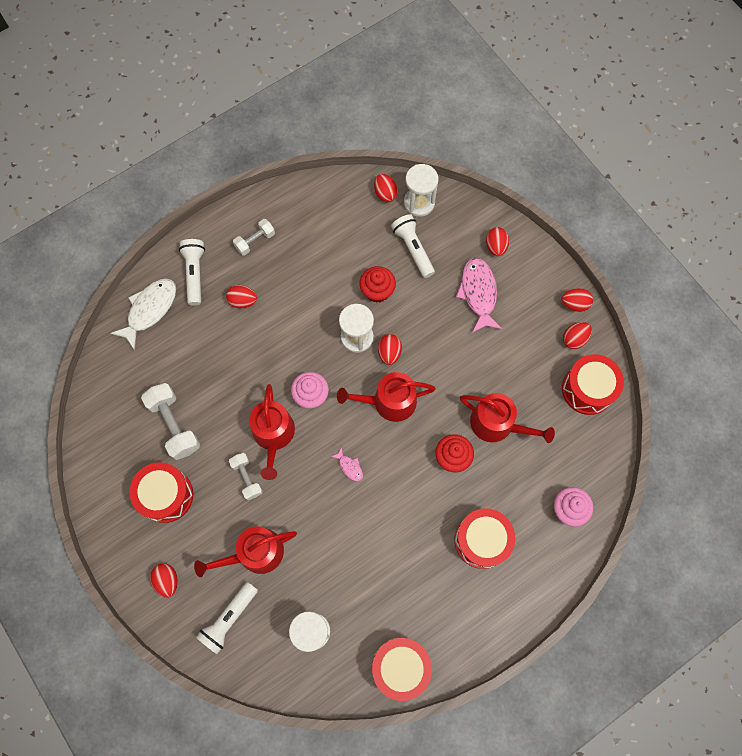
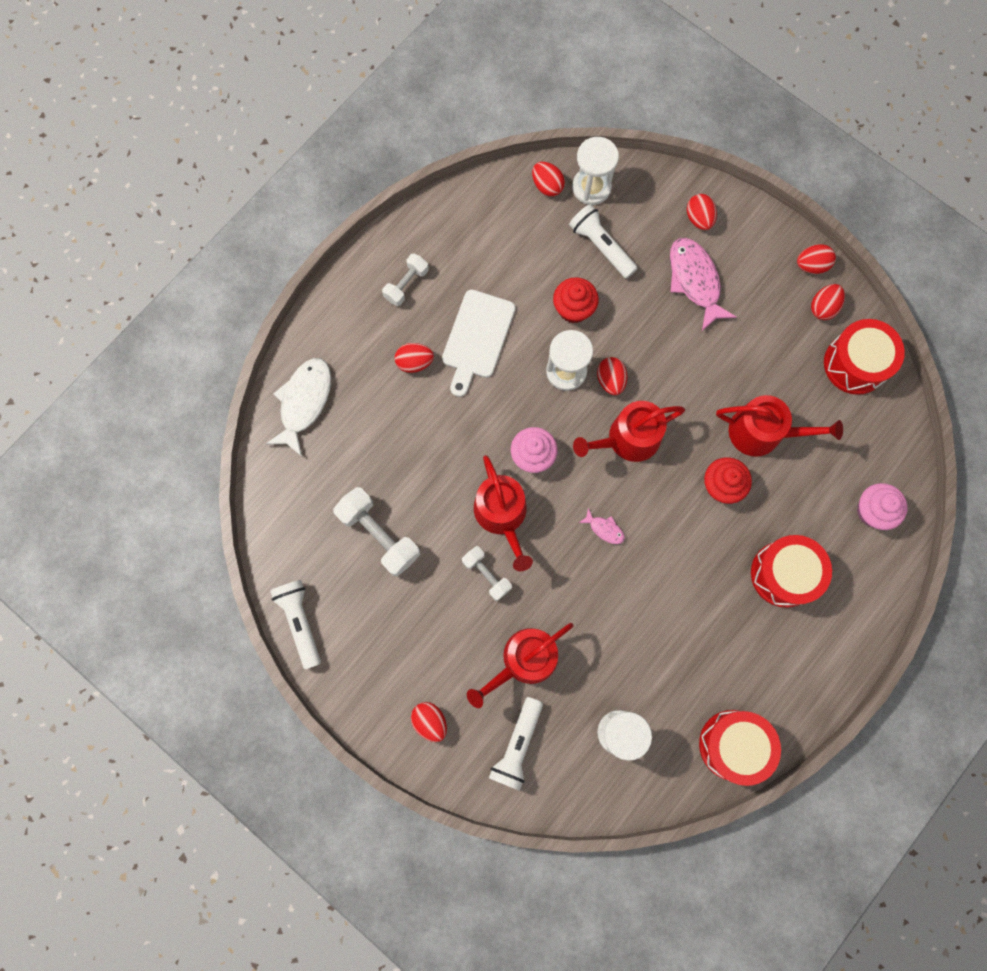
camera: 15 degrees left, 5 degrees up
red drum [129,462,193,523] -> none
white flashlight [179,239,205,305] -> white flashlight moved to [270,580,321,669]
none -> white cutting board [442,289,515,397]

